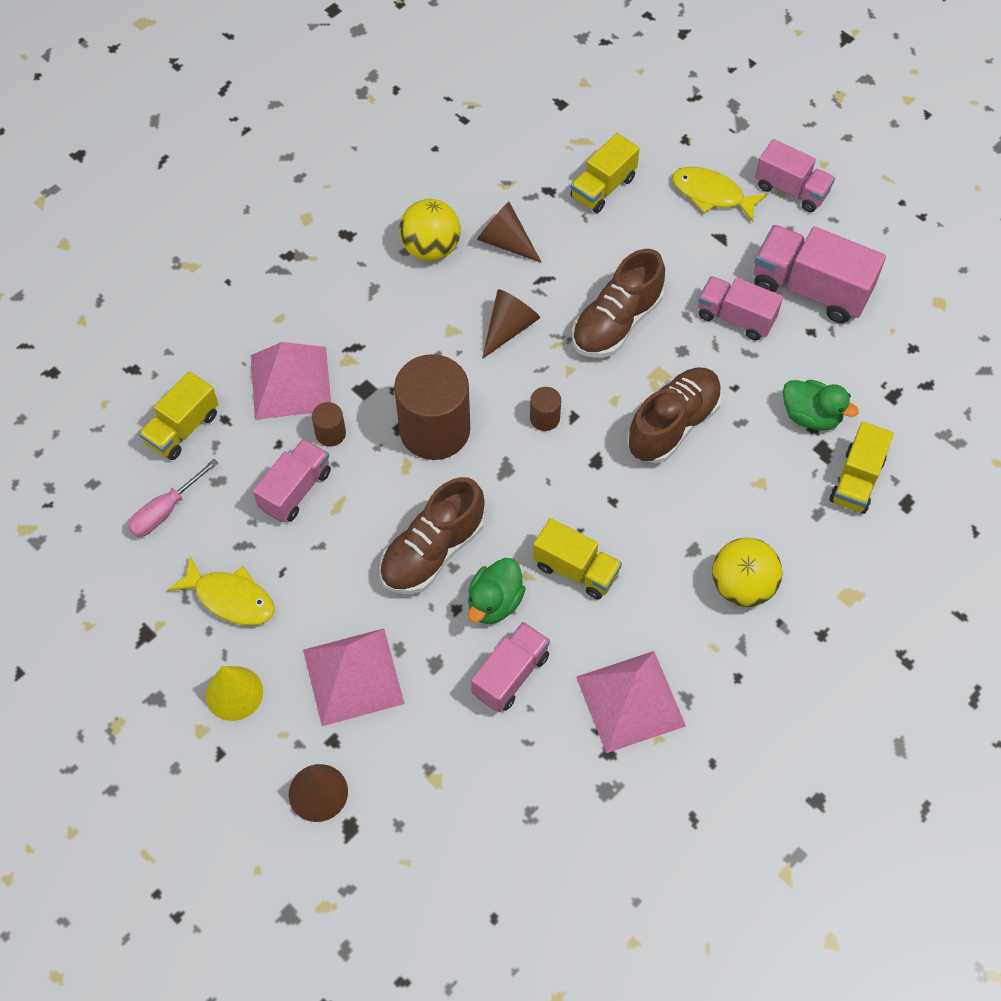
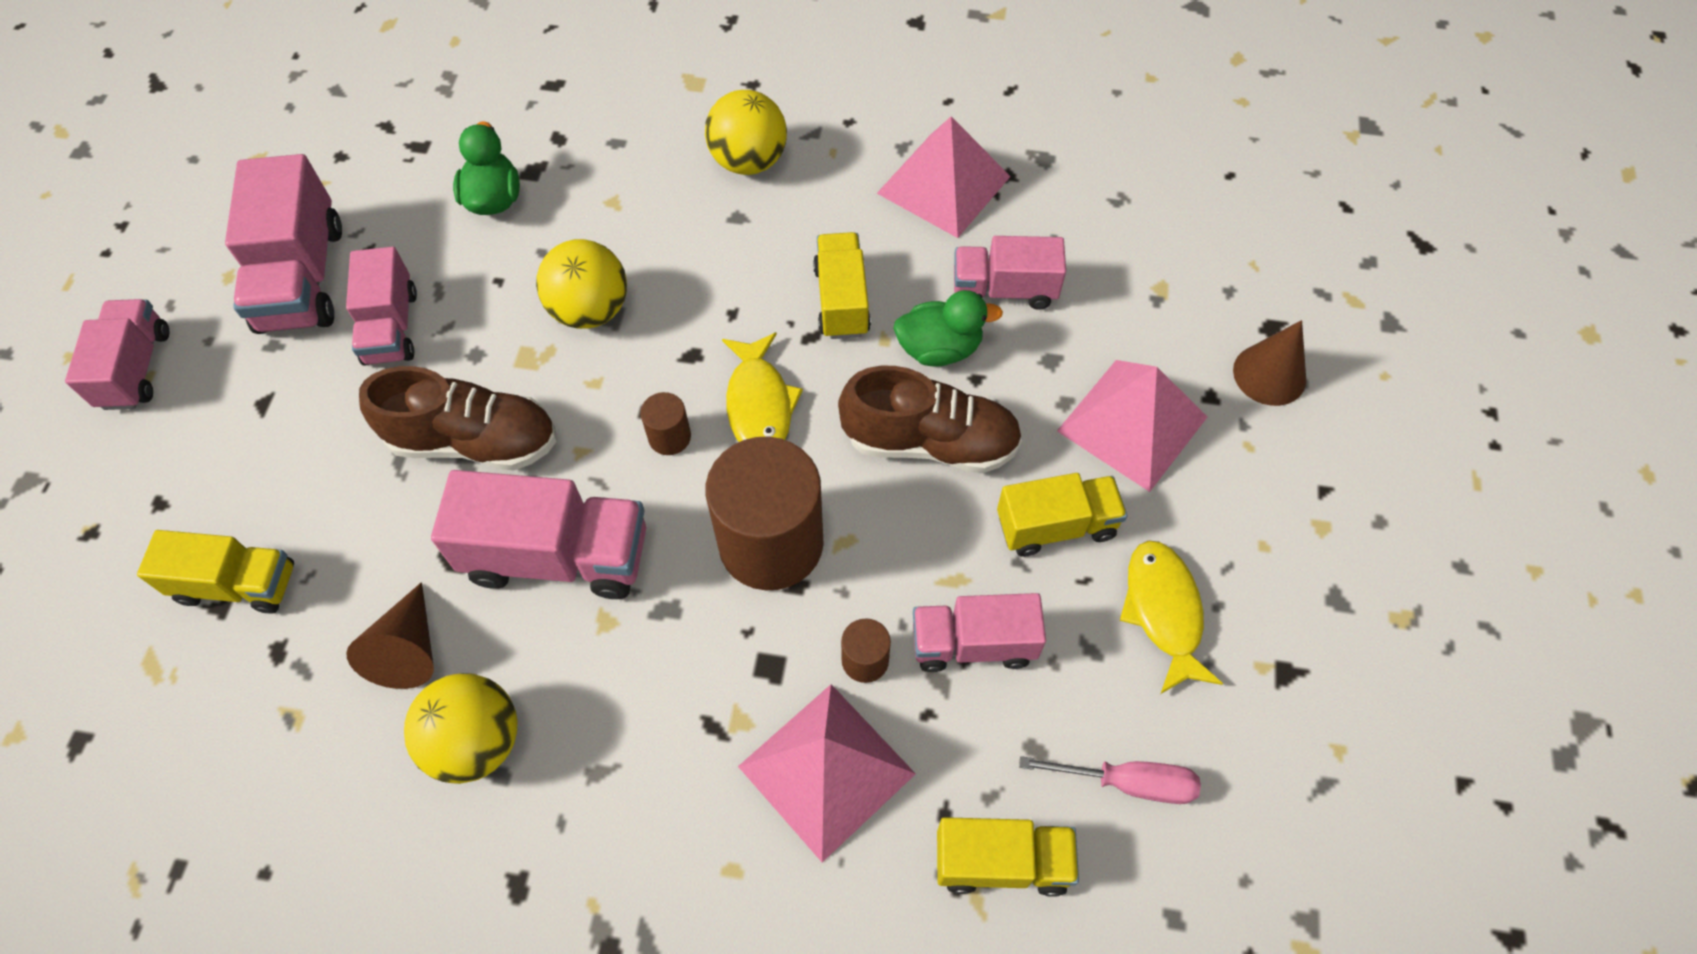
camera: 125 degrees left, 0 degrees up
yellow cone [205,666,263,721] -> none
brown cone [482,289,540,359] -> pink truck [431,470,646,599]
brown shoe [627,368,722,464] -> yellow ball [536,239,627,329]
yellow fish [672,167,767,222] -> yellow fish moved to [722,332,803,442]
yellow truck [829,422,894,514] -> yellow truck moved to [997,473,1127,557]

